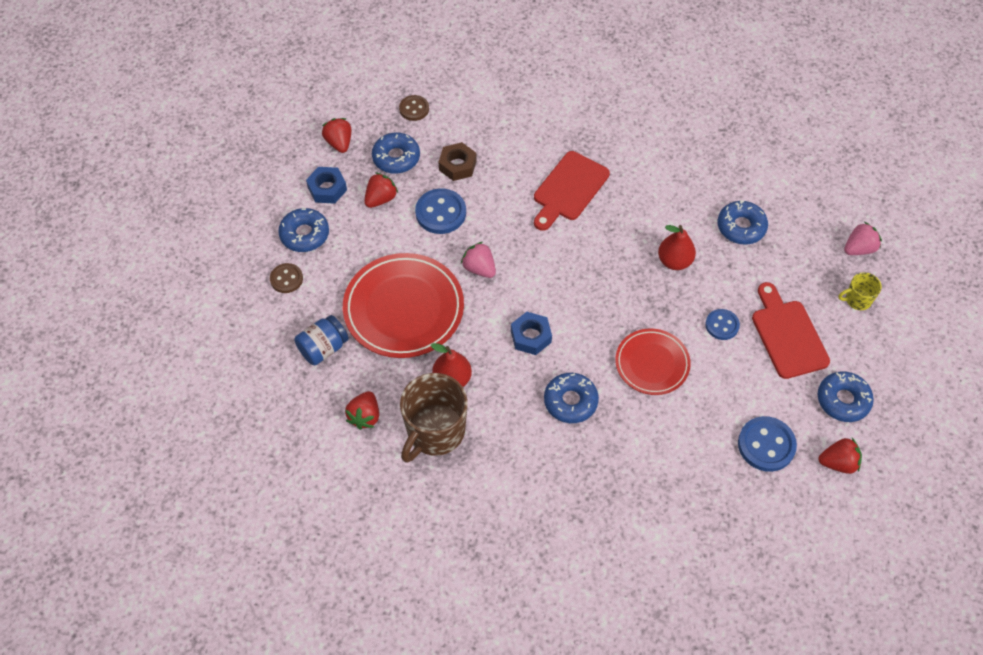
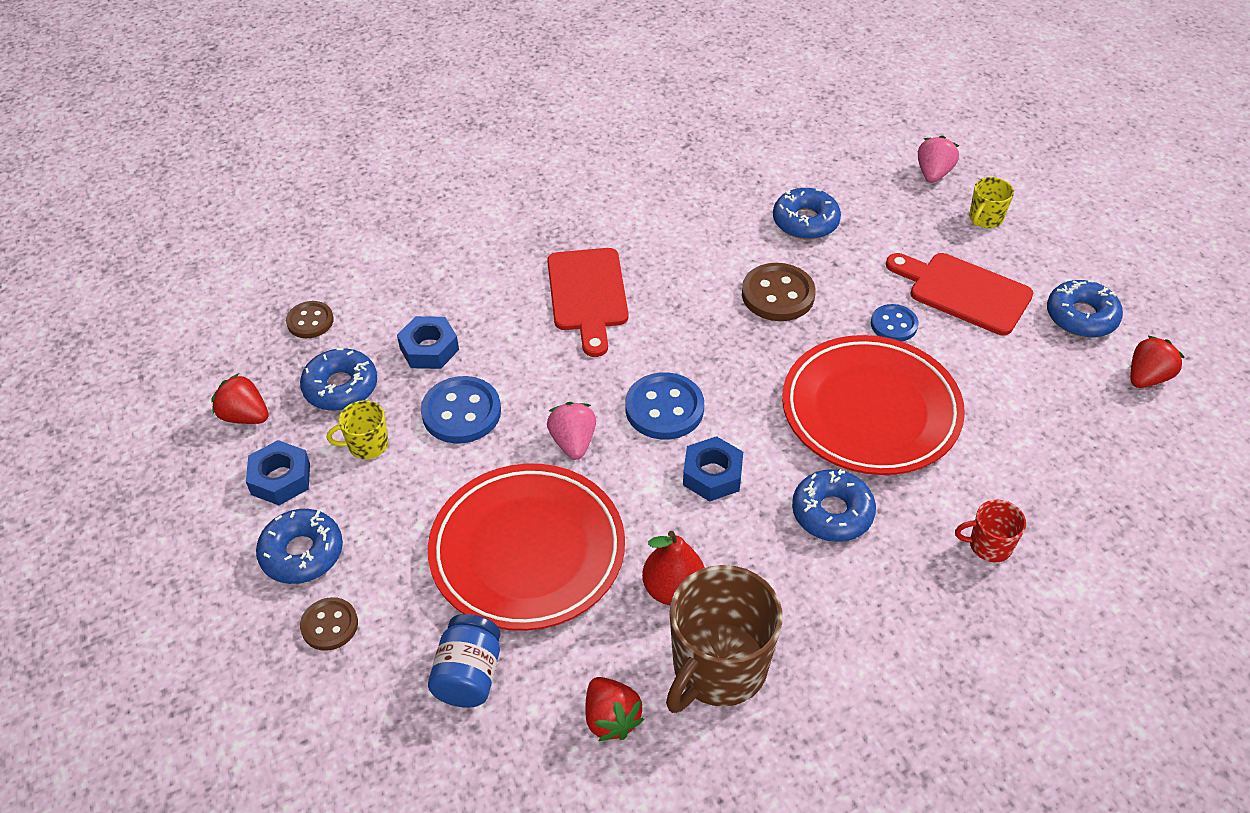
camera: 40 degrees left, 10 degrees down
red strawberry [364,172,398,208] -> yellow mug [327,400,388,459]
brown mug [400,373,468,463] -> brown mug turned 45 degrees clockwise [666,565,782,713]
brown nut [439,142,476,181] -> blue nut [397,316,459,369]
pink strawberry [461,242,496,278] -> pink strawberry turned 75 degrees clockwise [547,402,596,460]
red plate [615,328,691,395] -> red plate [782,335,965,475], size x1.66
red pear [658,225,696,270] -> brown button [742,263,816,321]
blue button [738,416,797,472] -> blue button moved to [625,372,704,440]
none -> red mug [955,499,1026,562]

